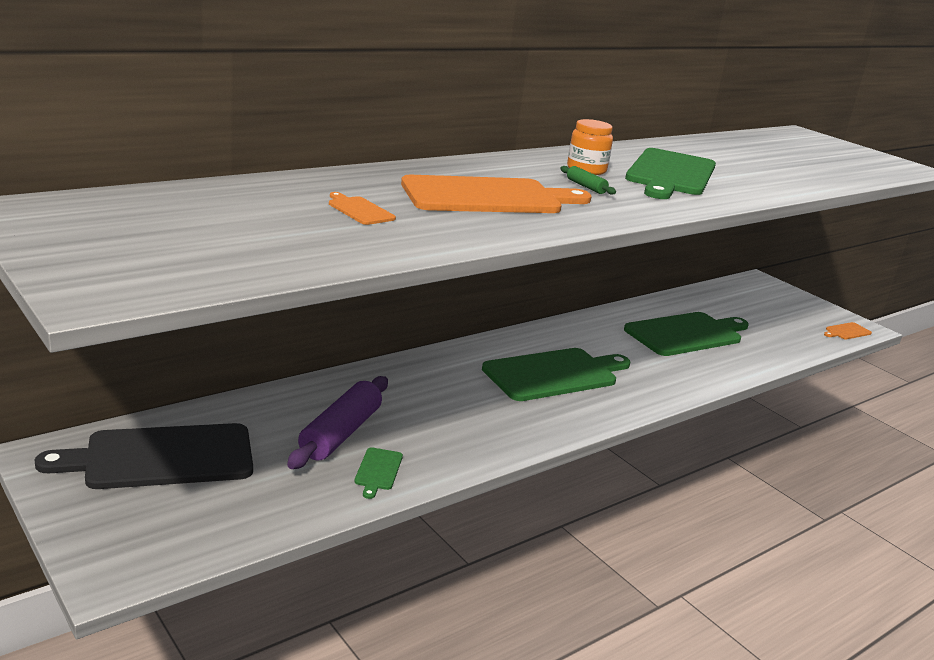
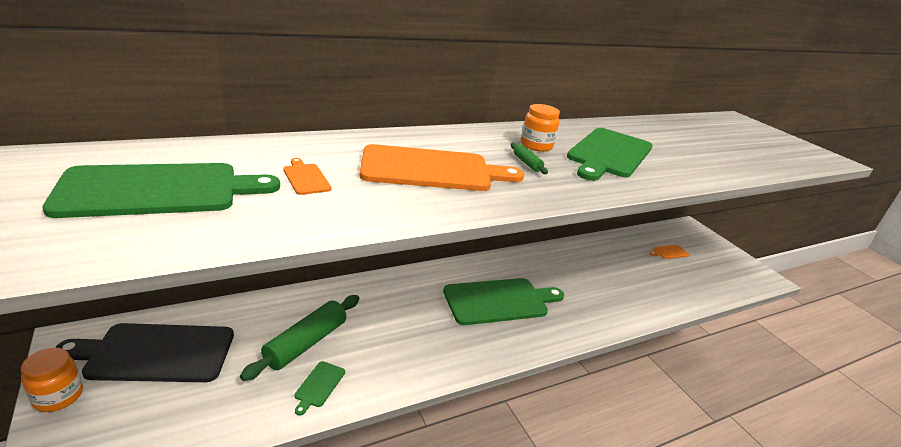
camera: 10 degrees right, 5 degrees up
purple rolling pin [287,376,388,469] -> green rolling pin [240,295,359,381]
green cutting board [624,312,749,356] -> green cutting board moved to [42,163,280,218]
orange cutting board [824,322,872,339] -> orange cutting board moved to [649,245,689,259]
none -> orange jar [21,348,83,412]

